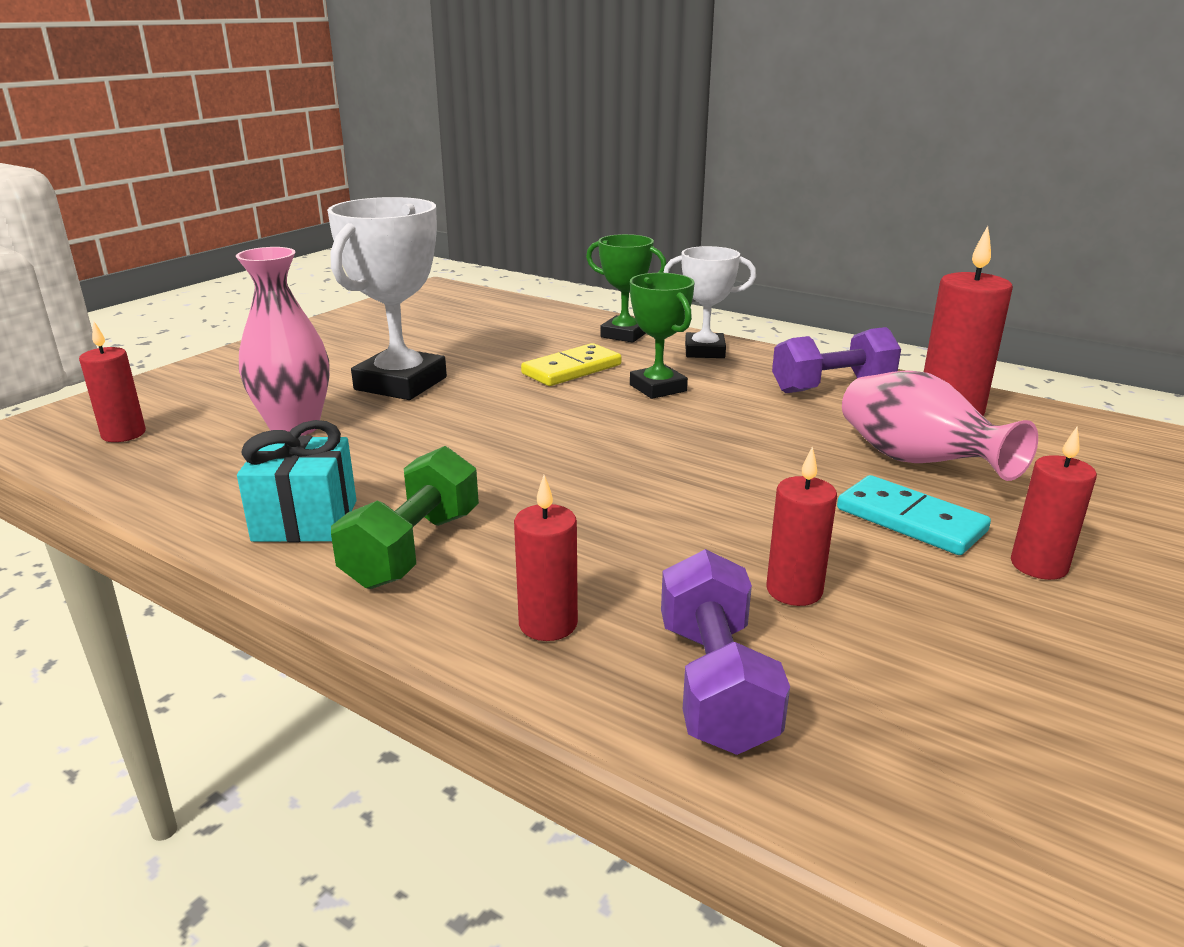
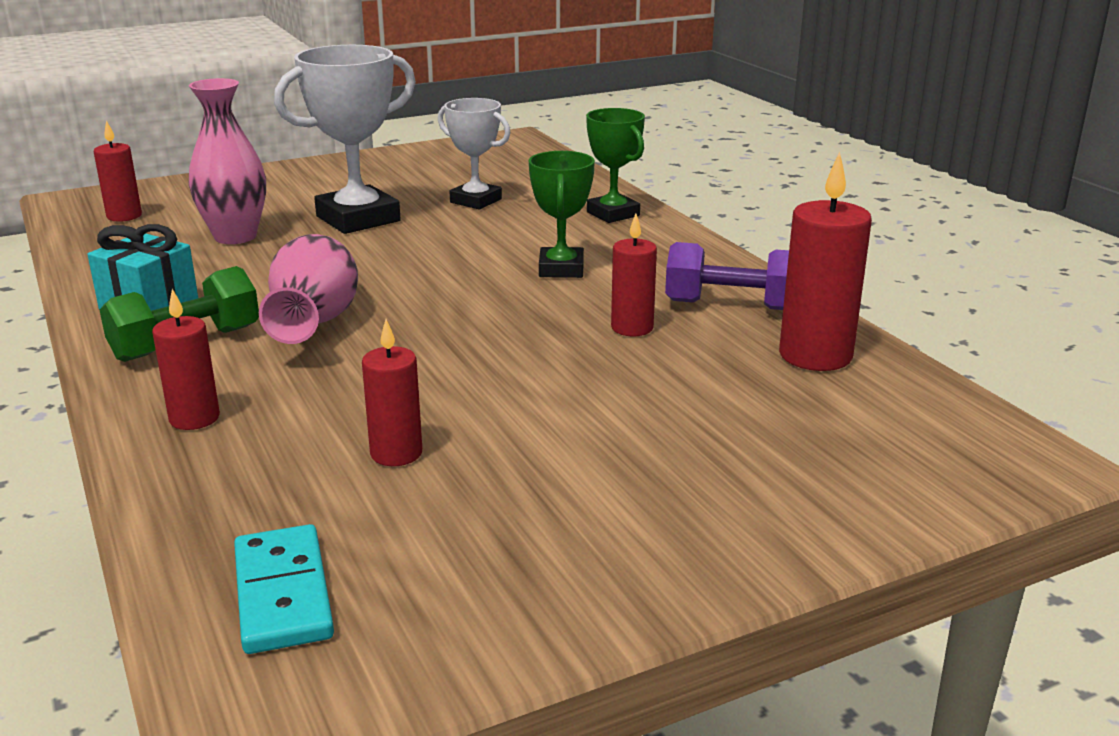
camera: 30 degrees right, 0 degrees up
yellow domino [521,343,622,386] -> none
purple dumbbell [661,549,790,755] -> none
white trophy [663,246,756,358] -> white trophy moved to [438,98,510,209]
turquoise domino [837,475,991,555] -> turquoise domino moved to [234,524,334,654]
pink vase [842,370,1038,481] -> pink vase moved to [259,234,358,344]
red candle [1011,427,1097,580] -> red candle moved to [611,214,657,336]

